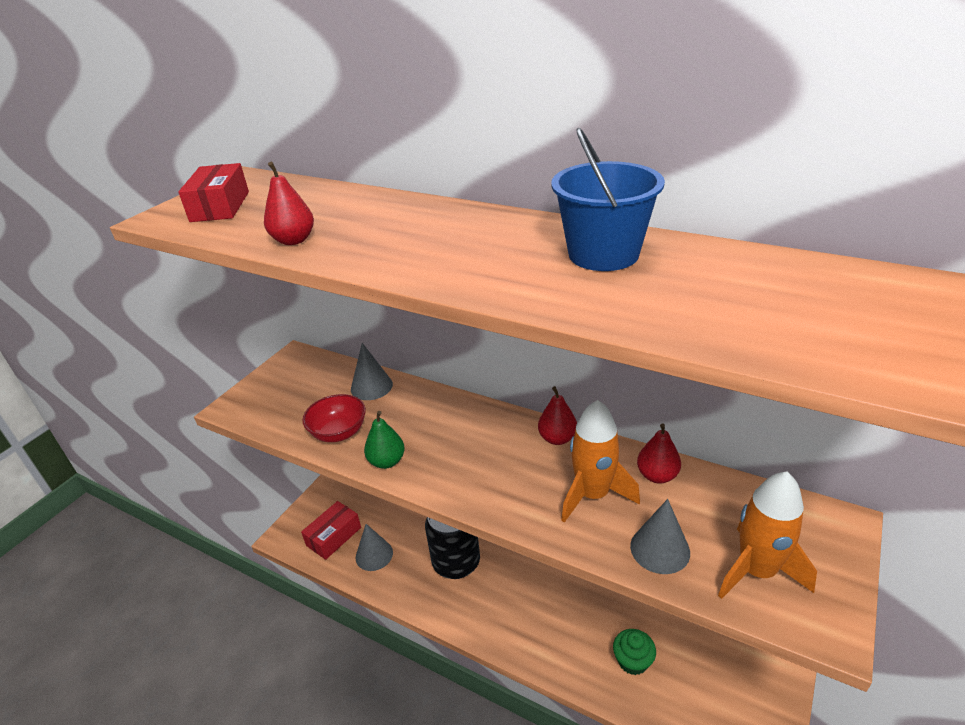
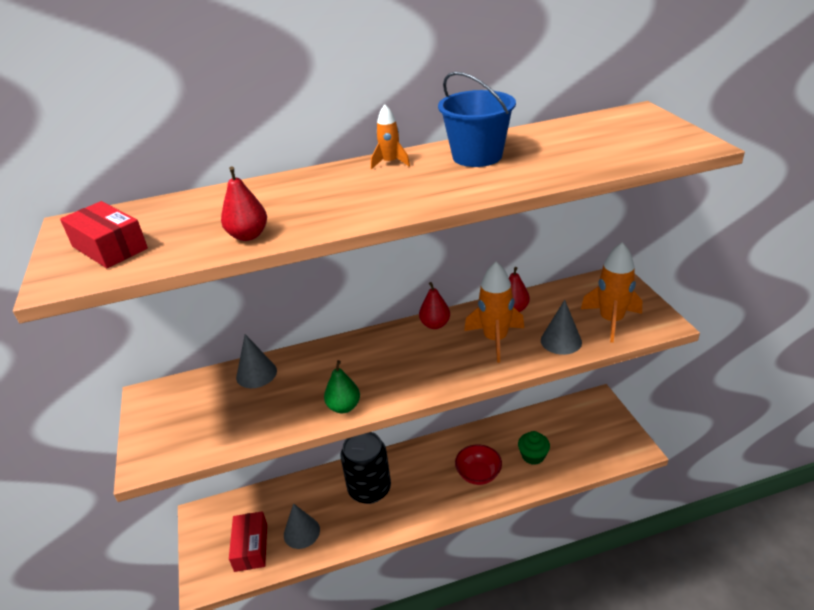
camera: 45 degrees left, 0 degrees up
red bowl [302,394,366,442] -> red bowl moved to [455,444,502,485]
none -> orange rocket [371,104,410,169]

